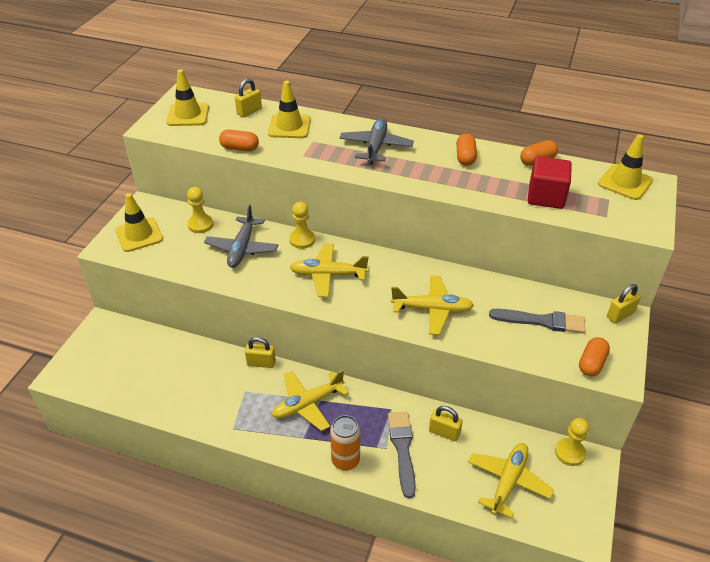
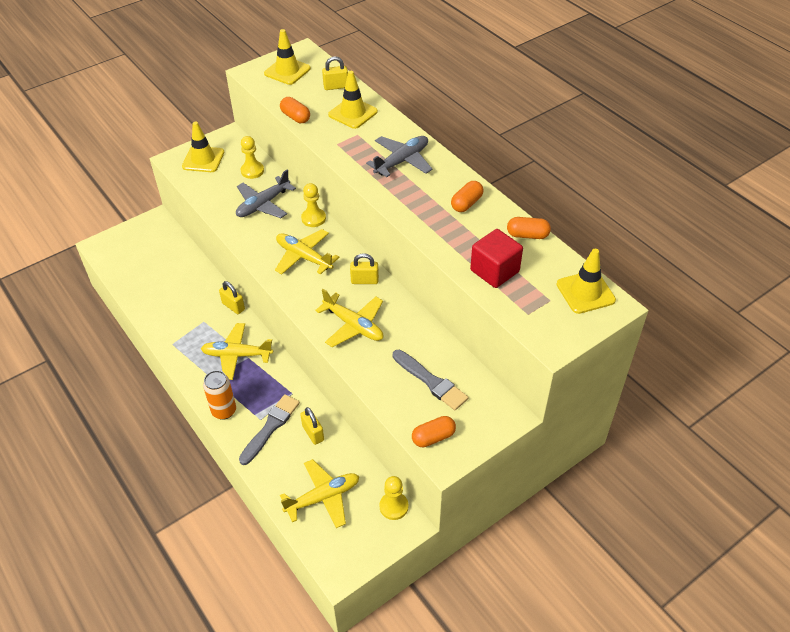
camera: 35 degrees right, 5 degrees up
yellow padlock [607,284,641,323] -> yellow padlock moved to [350,253,379,284]

